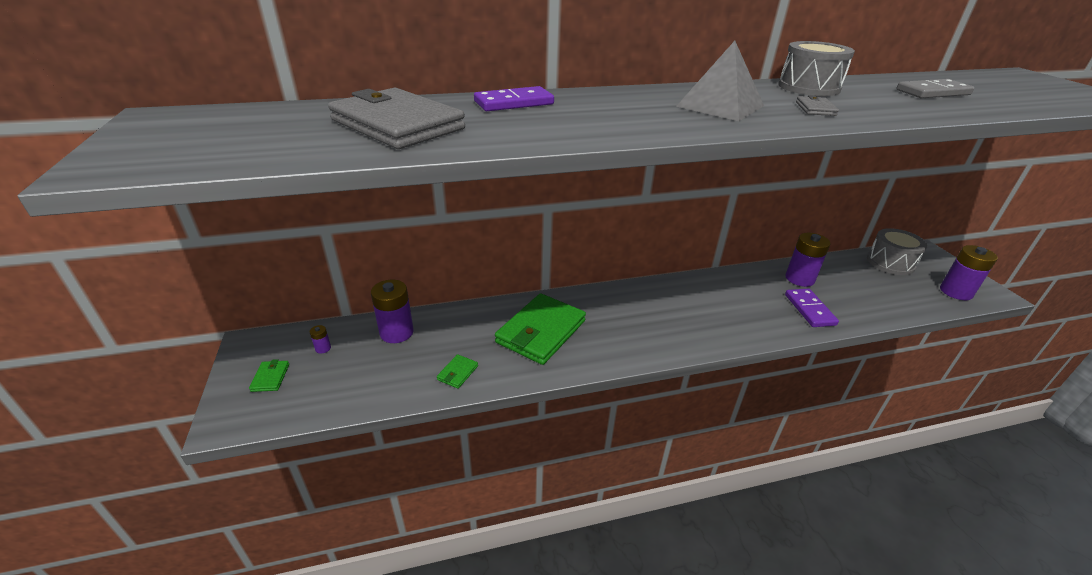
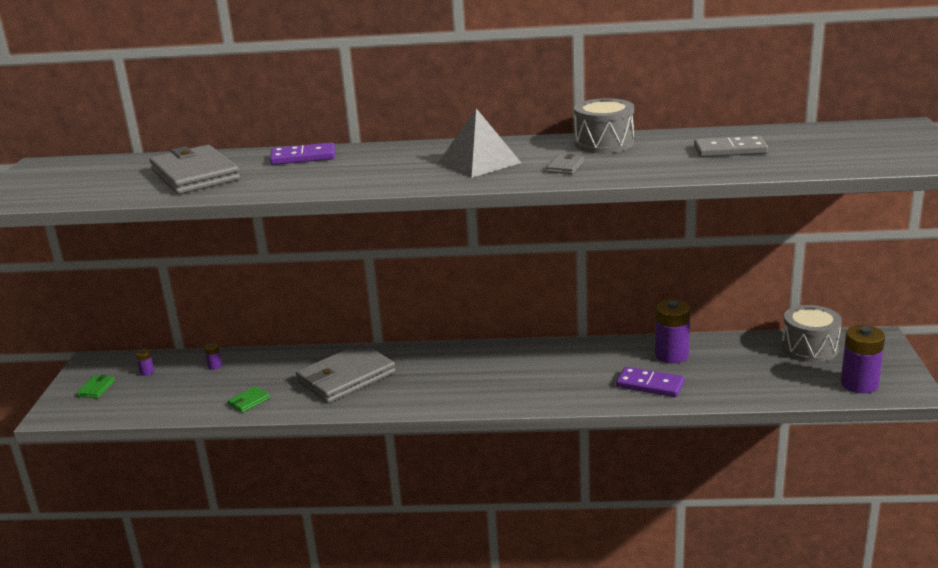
camera: 20 degrees right, 10 degrees down
purple battery [371,280,414,343] -> purple battery [204,343,222,370], size x0.44
green wallet [495,293,586,365] -> grey wallet [296,343,396,403]
purple domino [785,289,839,327] -> purple domino turned 75 degrees counterclockwise [616,367,684,397]

